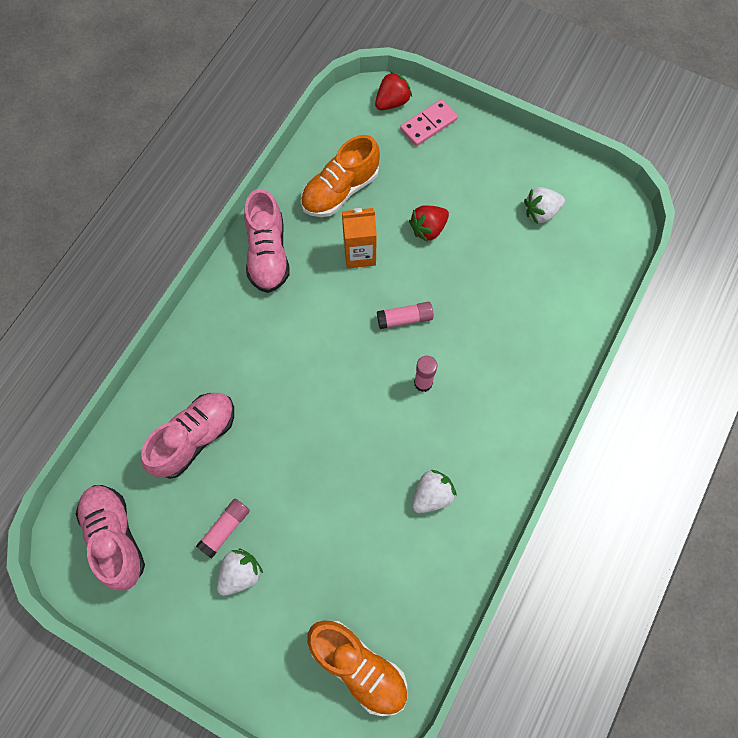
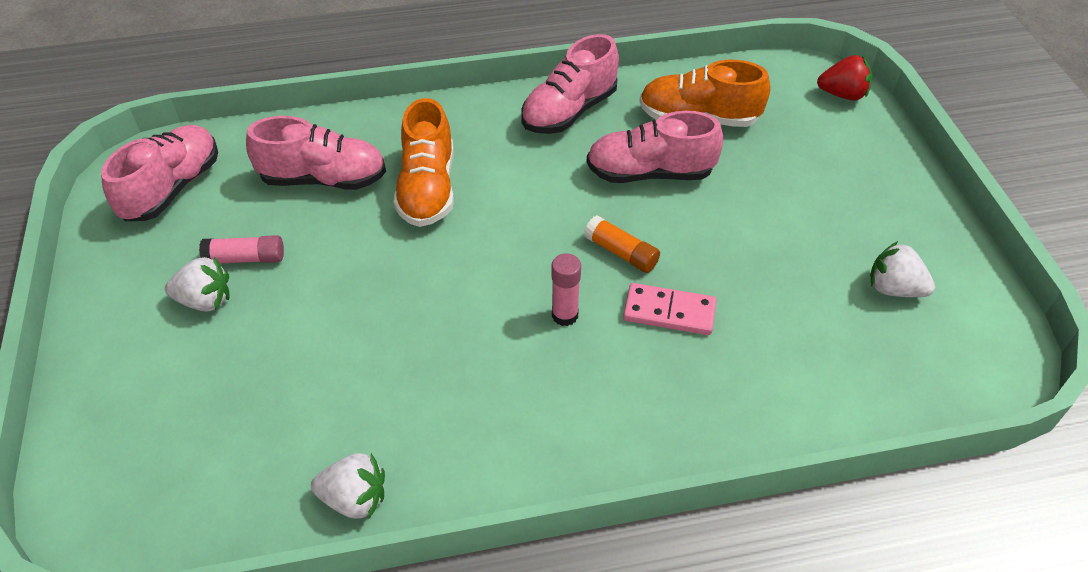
camera: 50 degrees right, 20 degrees down
orange shoe [307,620,407,716] -> orange shoe moved to [393,98,454,227]
orange carton [342,208,377,269] -> pink shoe [587,111,723,183]
pink glue stick [377,302,434,329] -> orange glue stick [584,215,660,273]
pink domino [400,99,458,146] -> pink domino moved to [623,283,716,335]
red strawberry [409,205,449,242] -> none
white strawberry [412,470,457,513] -> white strawberry moved to [311,453,385,519]

